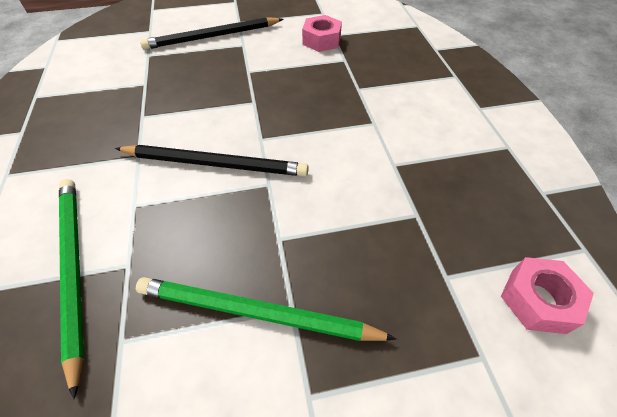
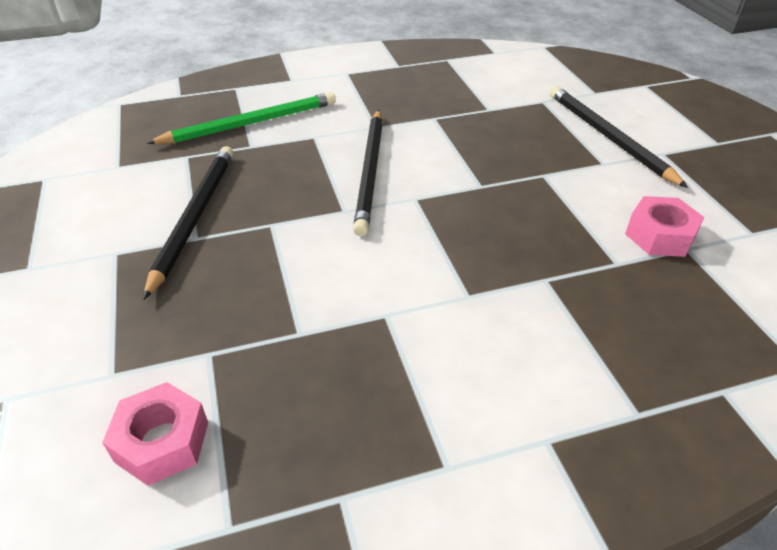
camera: 85 degrees right, 10 degrees down
green pencil [136,277,396,341] -> black pencil [143,146,233,300]

